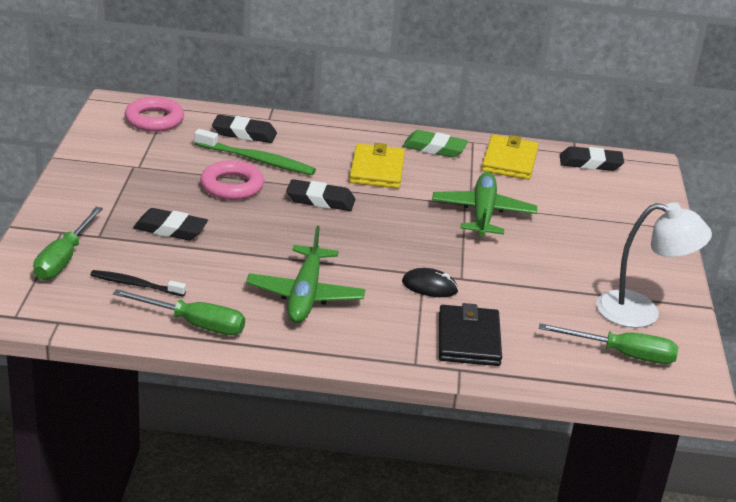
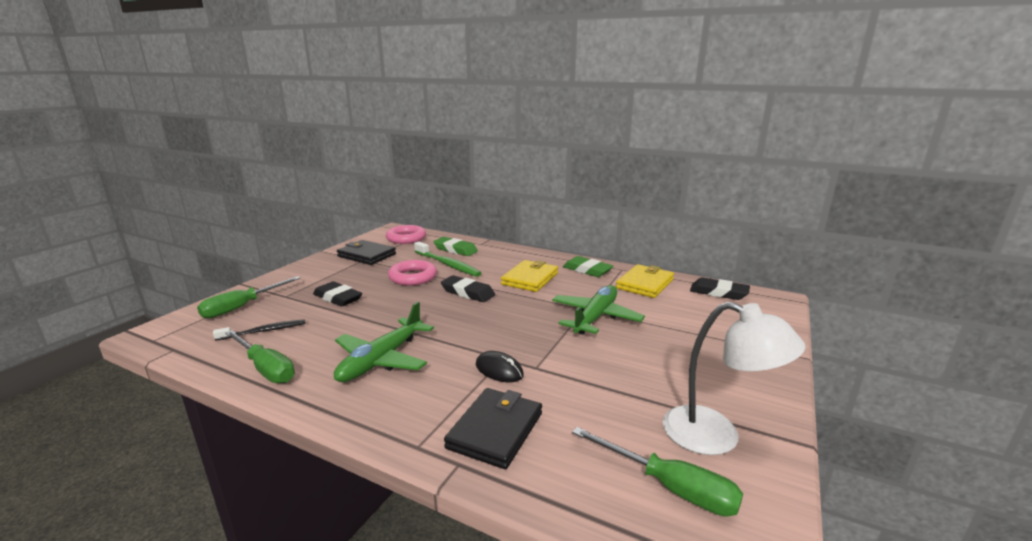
camera: 25 degrees right, 10 degrees down
black toothbrush [90,270,186,296] -> black toothbrush turned 120 degrees clockwise [213,319,306,341]
black eraser [212,115,277,143] -> green eraser [433,237,478,256]
none -> black wallet [337,240,396,265]

